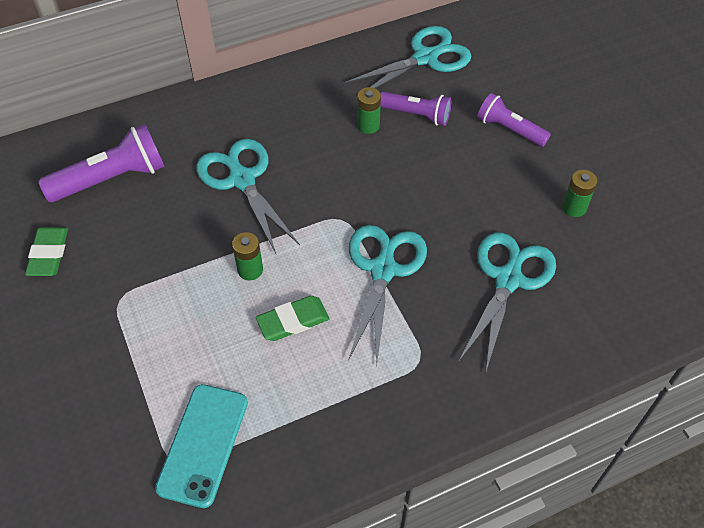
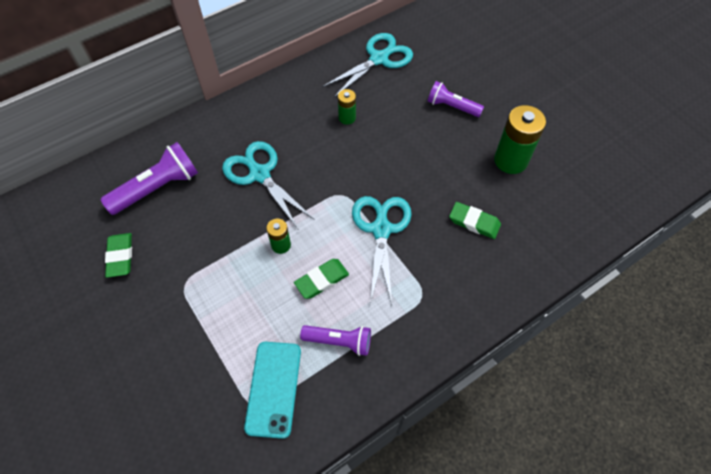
camera: 10 degrees left, 5 degrees up
purple flashlight [380,92,451,126] -> purple flashlight moved to [300,325,371,356]
turquoise scissors [459,232,556,371] -> green eraser [449,202,501,239]
green battery [562,170,597,217] -> green battery [494,105,546,174], size x1.87

